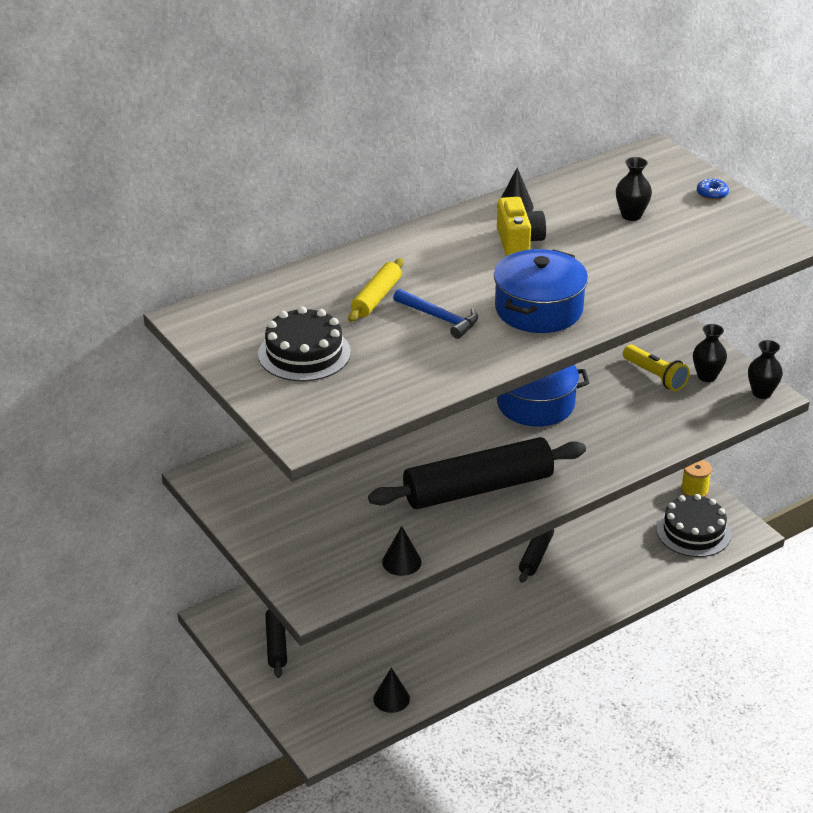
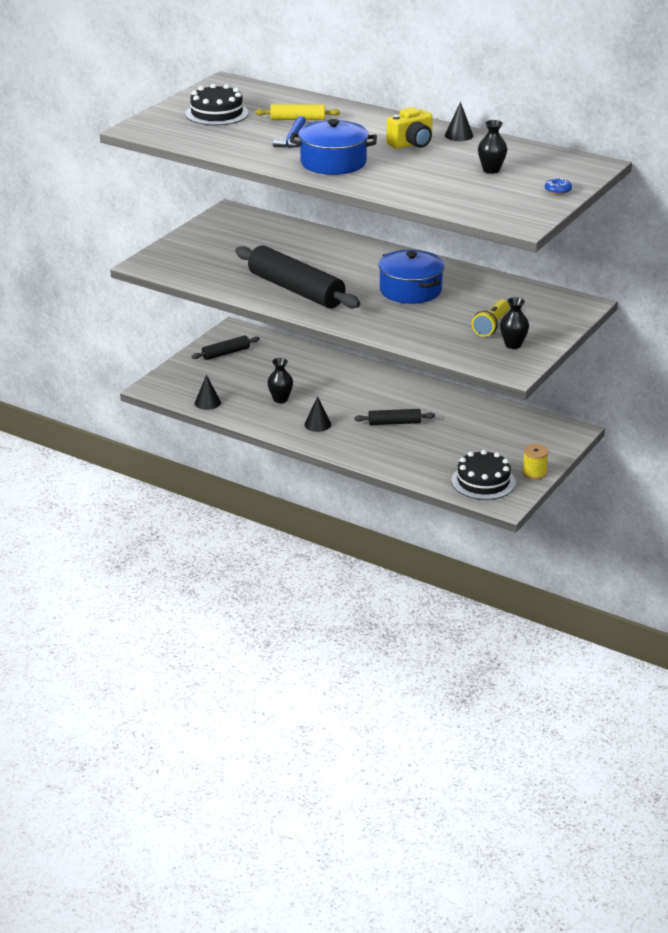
camera: 65 degrees right, 5 degrees down
black cone [382,526,421,576] -> black cone moved to [304,396,331,432]
black vase [748,340,783,399] -> black vase moved to [267,358,293,403]

